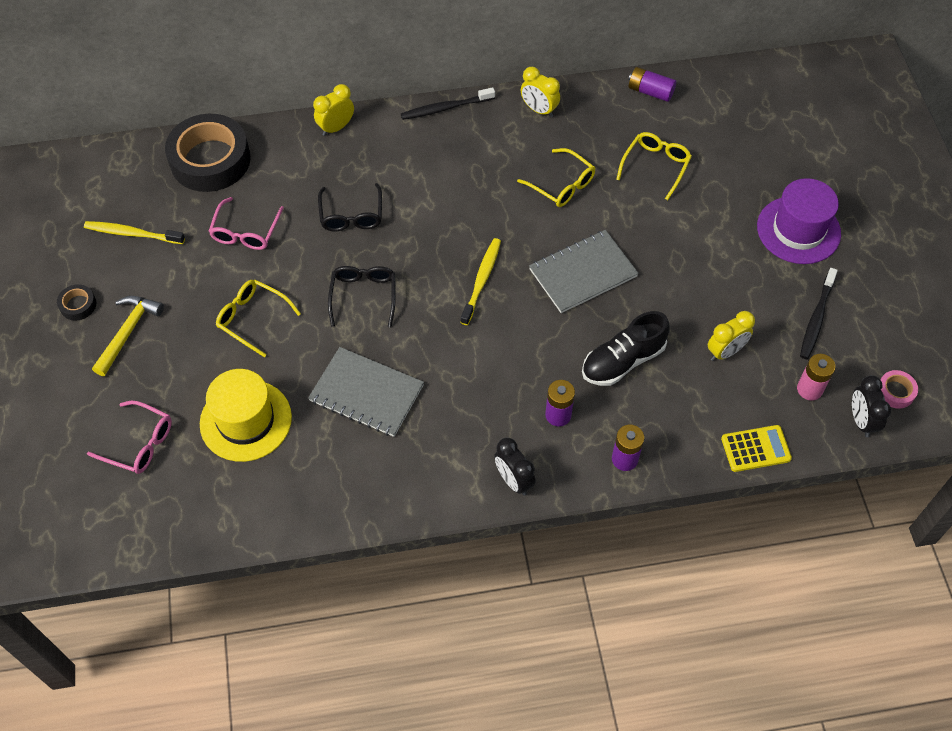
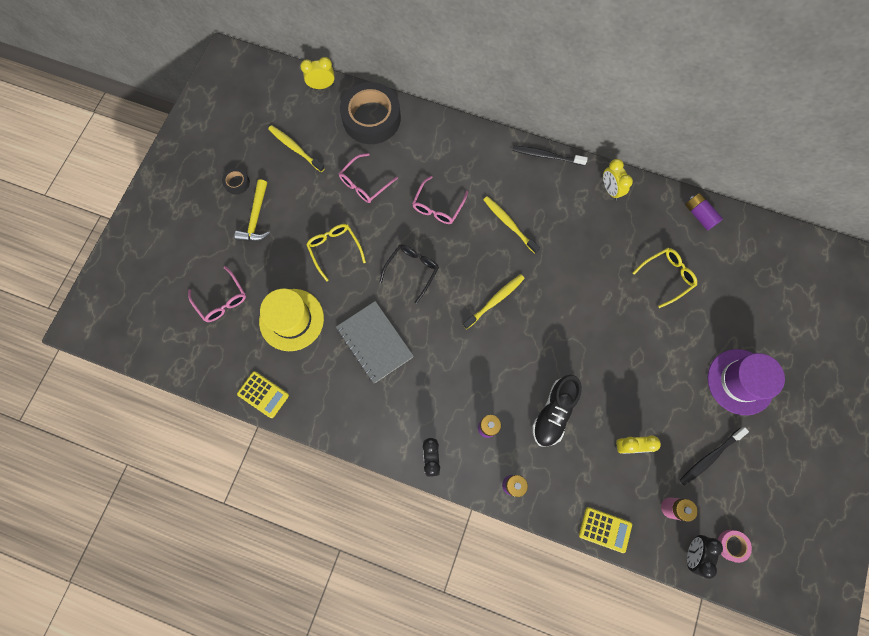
camera: 30 degrees right, 15 degrees up
yellow hammer [92,296,164,376] -> yellow hammer turned 135 degrees clockwise [234,179,270,241]
yellow clock [313,84,354,136] -> yellow clock moved to [300,57,335,89]
black glasses [318,183,382,231] -> pink glasses [412,176,468,224]
yellow glasses [517,148,595,207] -> none
grey notebook [529,230,639,313] -> none
black shoe [582,311,669,386] -> black shoe turned 60 degrees counterclockwise [532,375,582,447]
none -> yellow calculator [237,371,289,418]
none -> yellow toothbrush [483,196,540,254]

